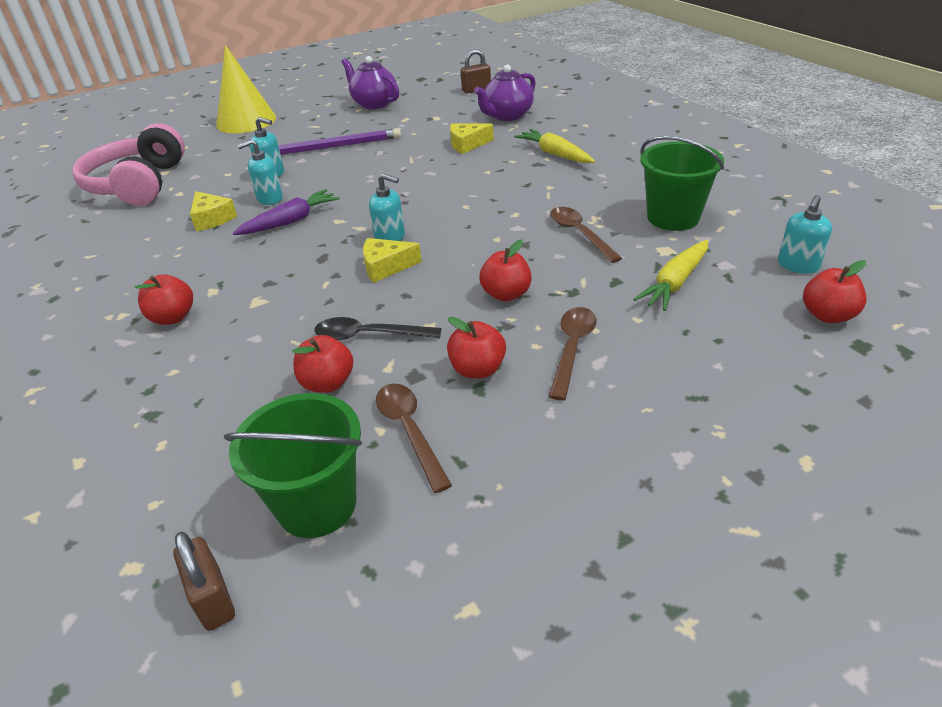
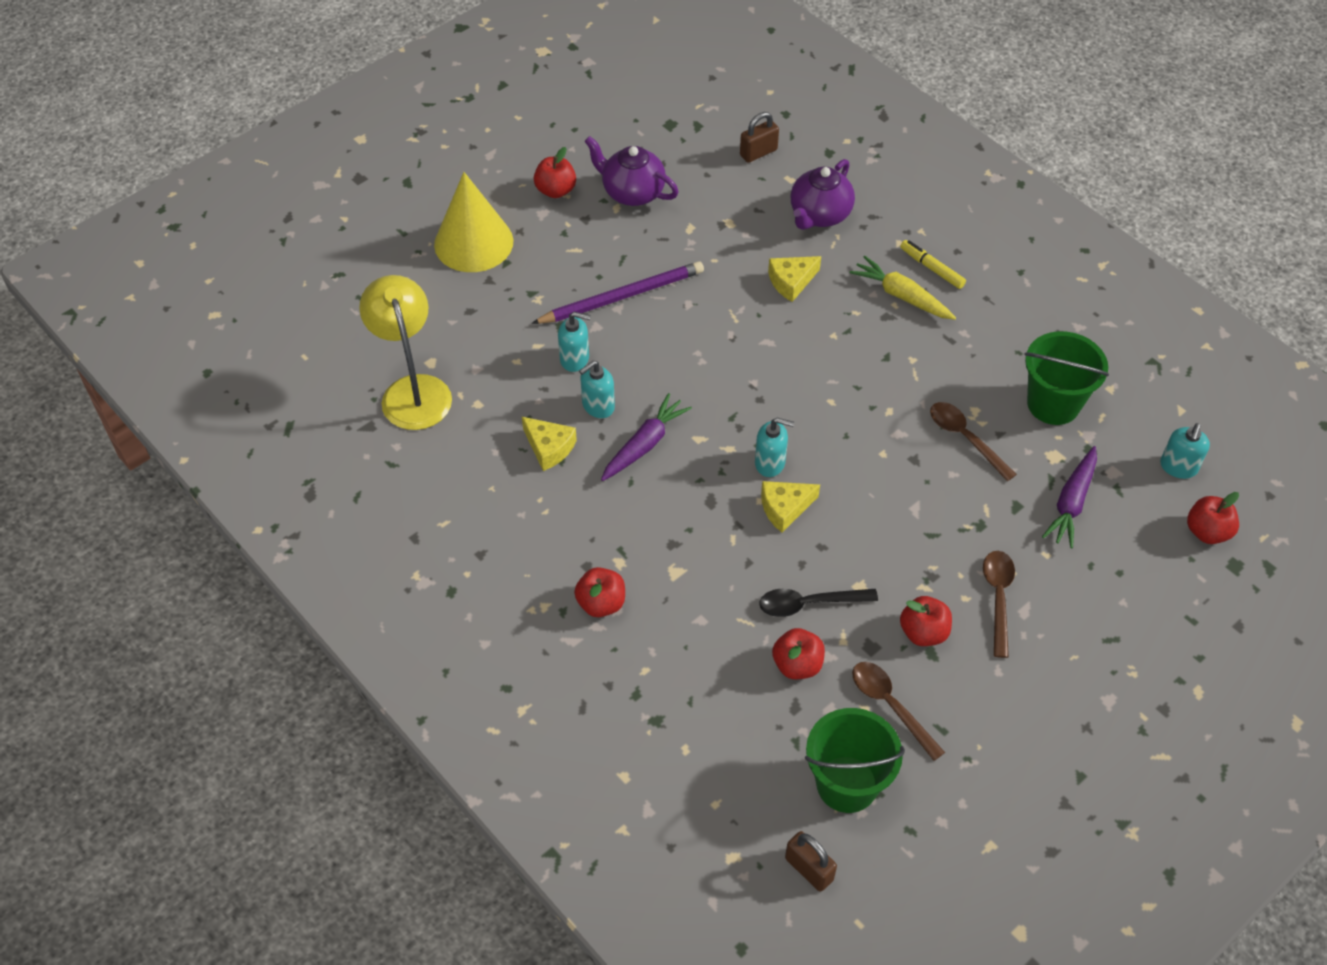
camera: 15 degrees left, 15 degrees up
pink headphones [72,123,185,206] -> yellow lamp [359,275,452,430]
red apple [479,239,532,302] -> red apple moved to [534,147,576,198]
yellow carrot [633,240,708,311] -> purple carrot [1042,446,1097,548]
none -> yellow marker [900,240,966,289]

